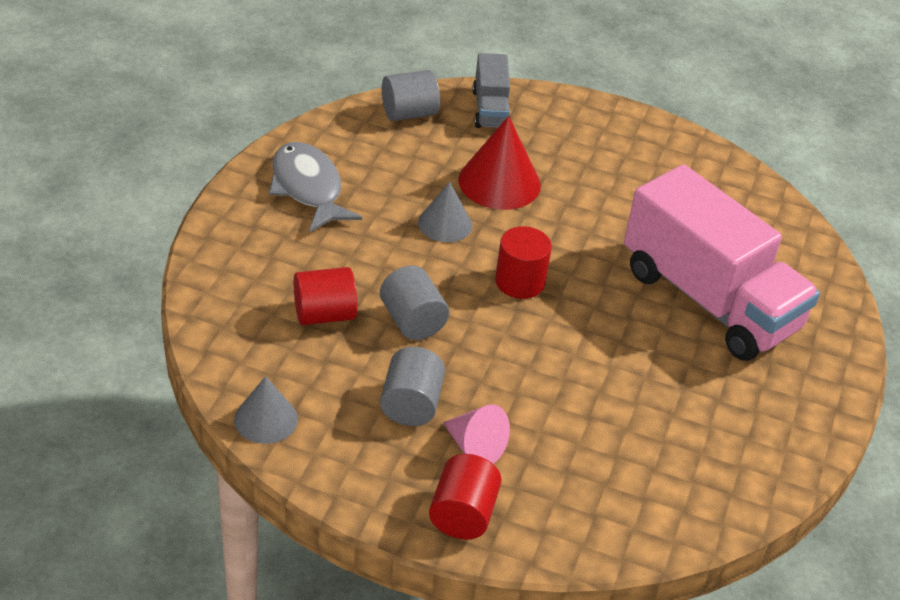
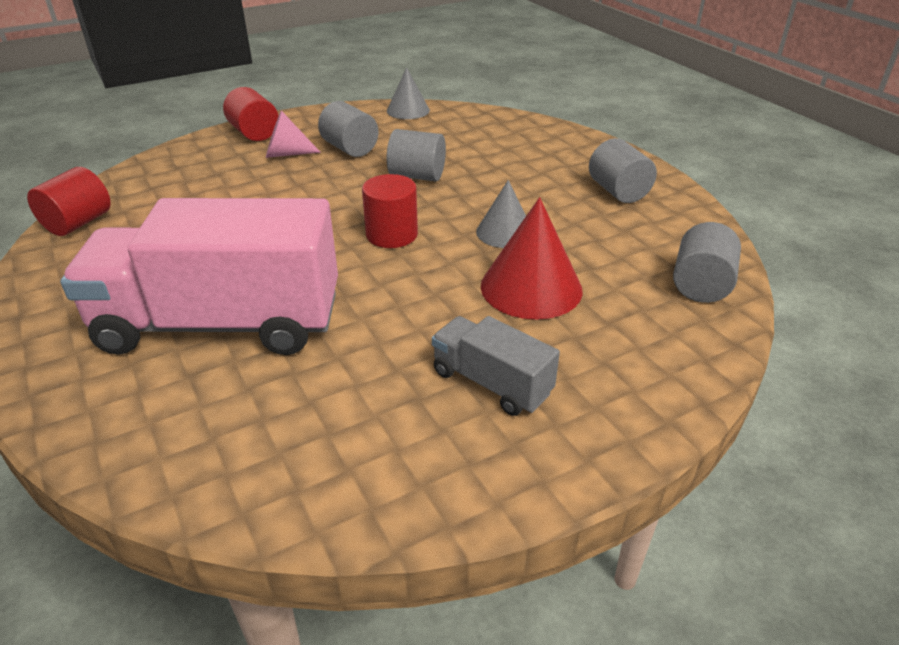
camera: 135 degrees right, 5 degrees down
grey fish [269,142,362,233] -> grey cylinder [589,138,657,203]
red cylinder [294,267,357,325] -> red cylinder moved to [27,167,111,236]
grey truck [472,53,511,128] -> grey truck moved to [432,316,560,416]

